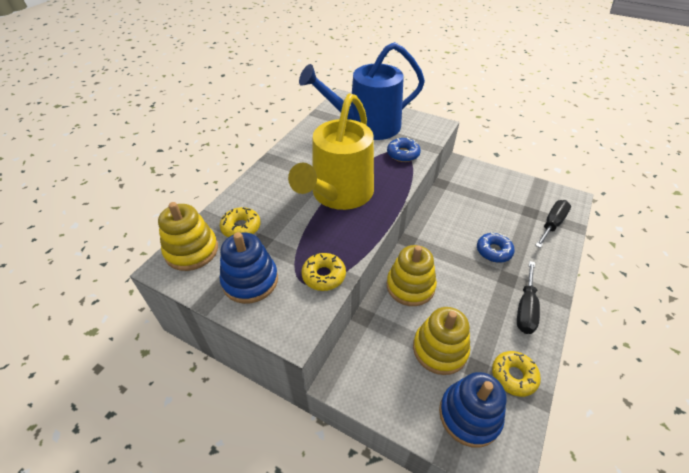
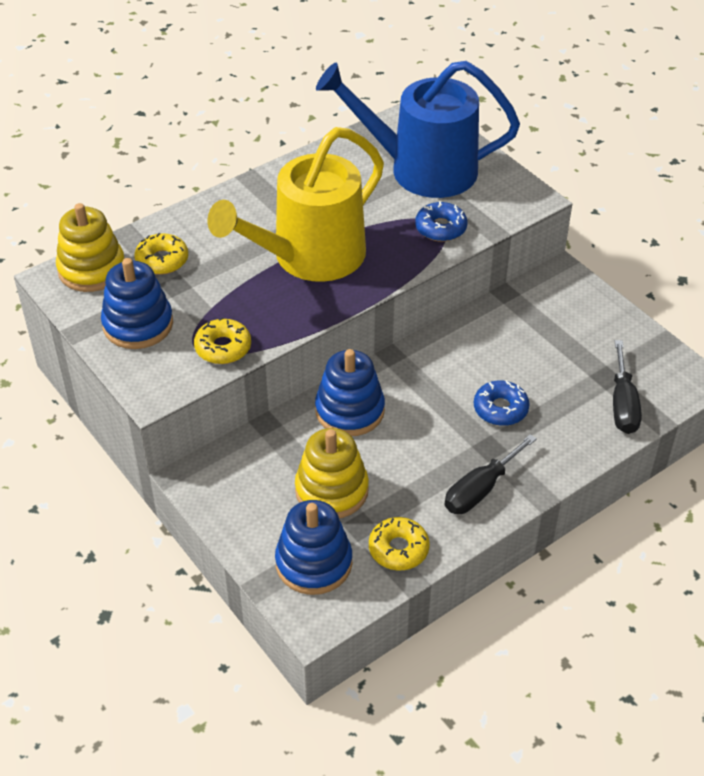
camera: 25 degrees right, 0 degrees up
yellow stacking toy [387,245,437,306] -> blue stacking toy [315,349,385,436]
black screwdriver [535,200,571,248] -> black screwdriver turned 120 degrees clockwise [613,340,642,434]

